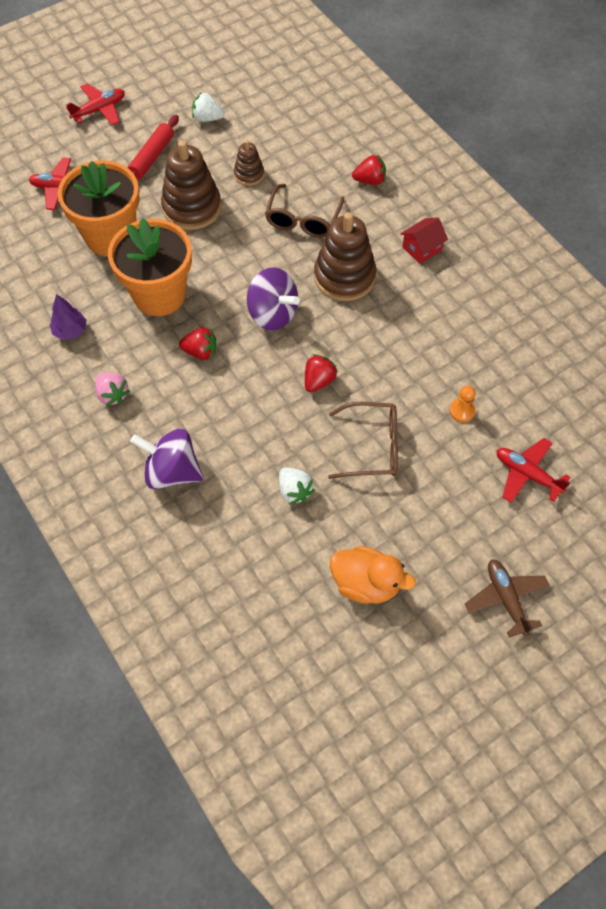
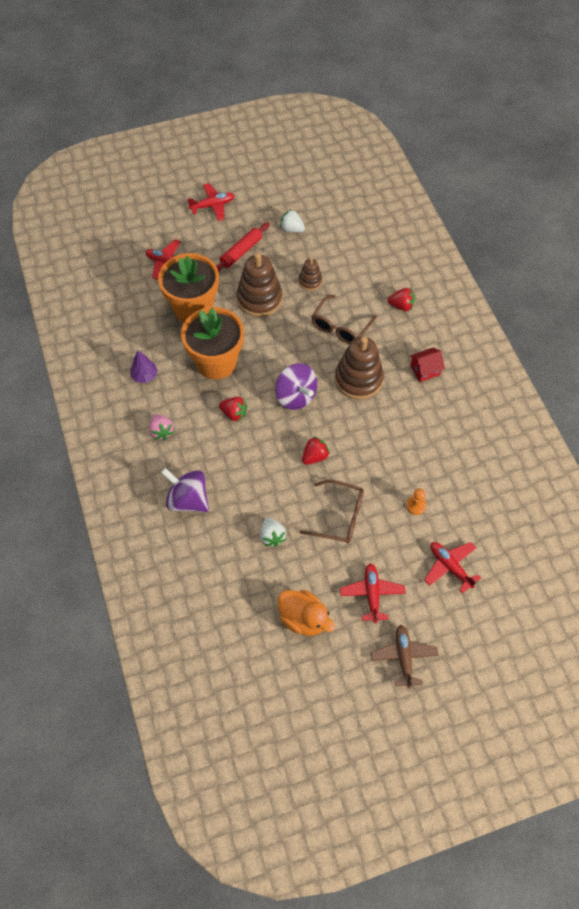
camera: 15 degrees right, 0 degrees up
none -> red plane [340,563,406,623]

